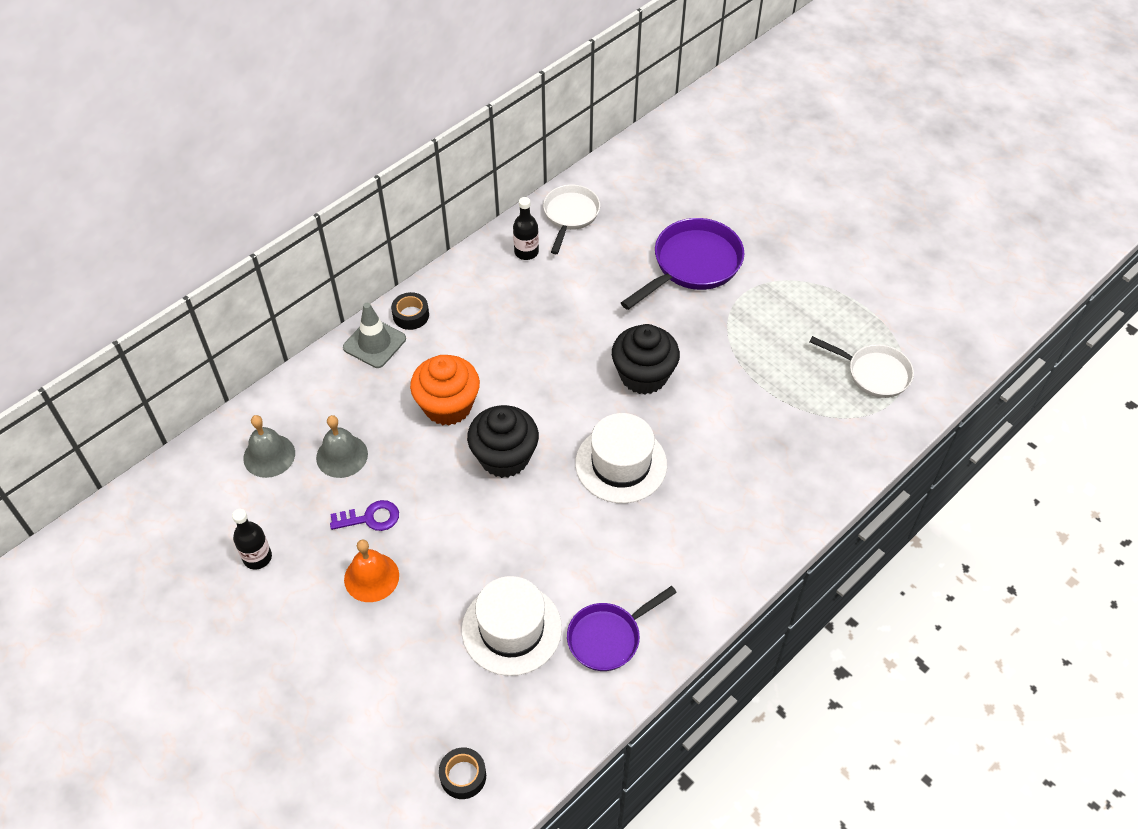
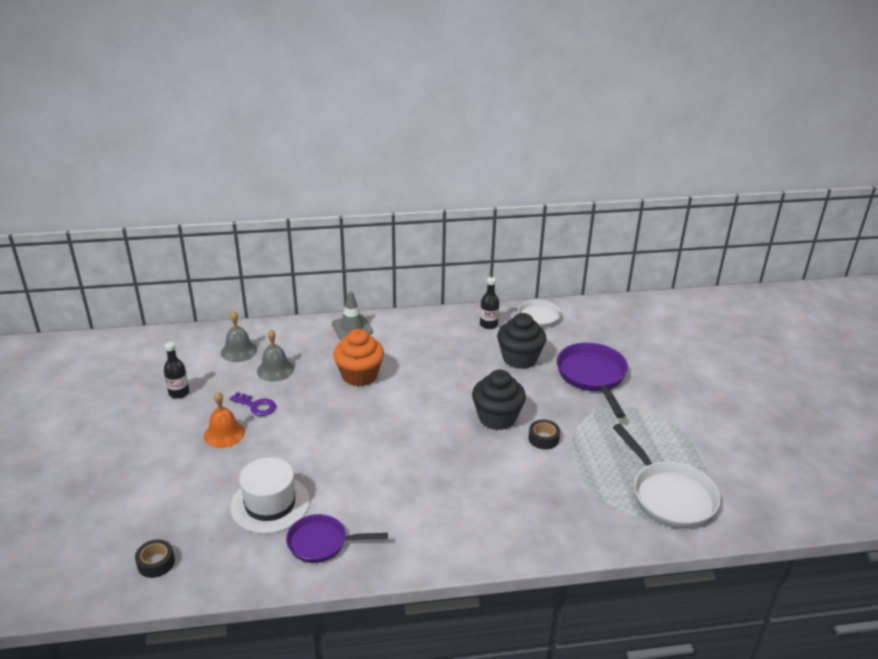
camera: 35 degrees right, 20 degrees down
black tape [391,292,429,330] -> black tape moved to [529,420,560,449]
black cupcake [467,405,539,478] -> black cupcake moved to [497,313,547,369]
white hat [575,413,667,503] -> none
purple pan [621,218,745,310] -> purple pan turned 90 degrees counterclockwise [557,342,628,418]
white pan [810,336,914,398] -> white pan [613,424,721,528], size x1.51

